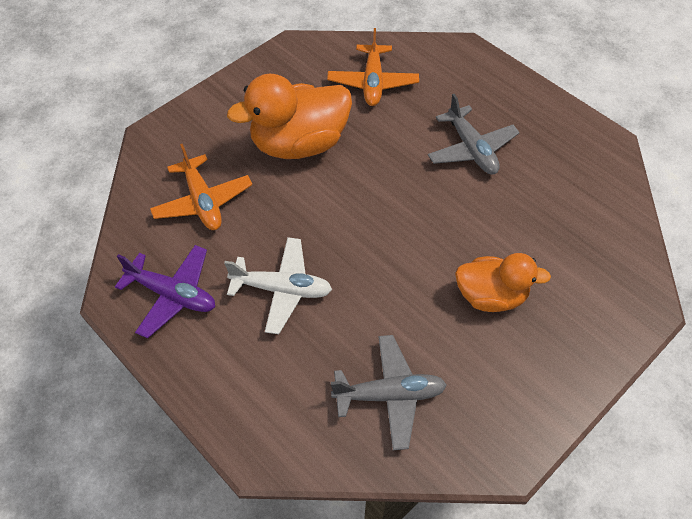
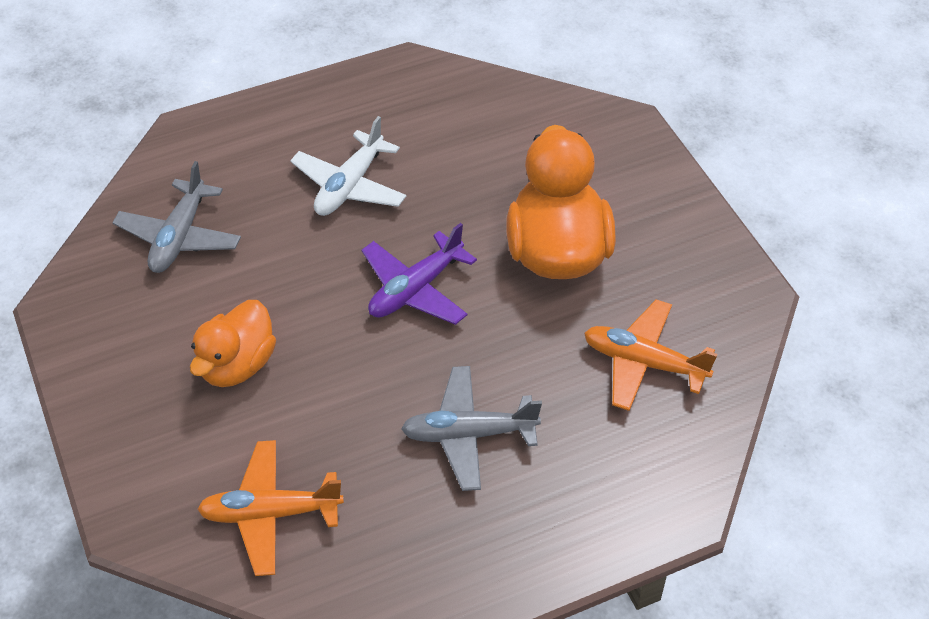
camera: 110 degrees right, 5 degrees down
purple plane [115,245,215,338] -> purple plane moved to [362,223,477,325]
orange plane [150,144,252,230] -> orange plane moved to [197,440,344,576]

